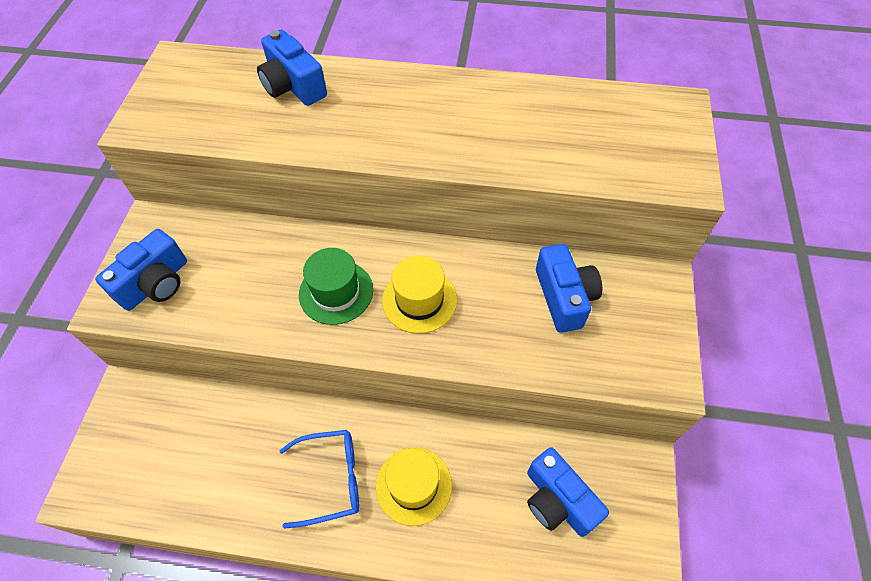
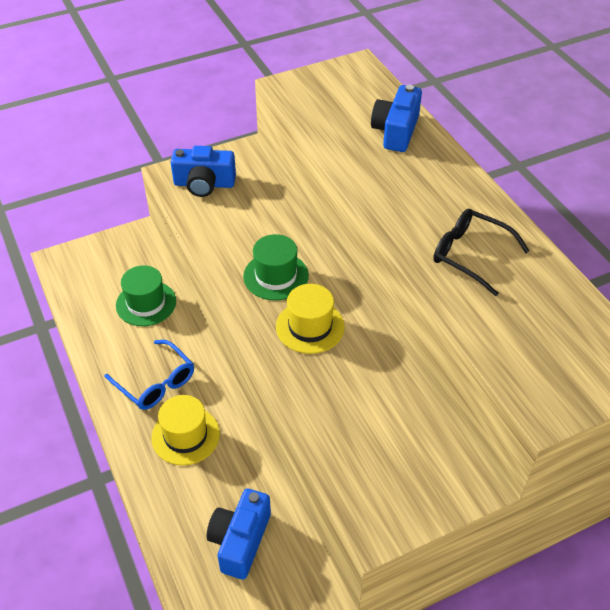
camera: 55 degrees right, 10 degrees down
blue camera [536,244,602,333] -> none
none -> green hat [116,265,176,326]
none -> black glasses [433,209,529,296]

